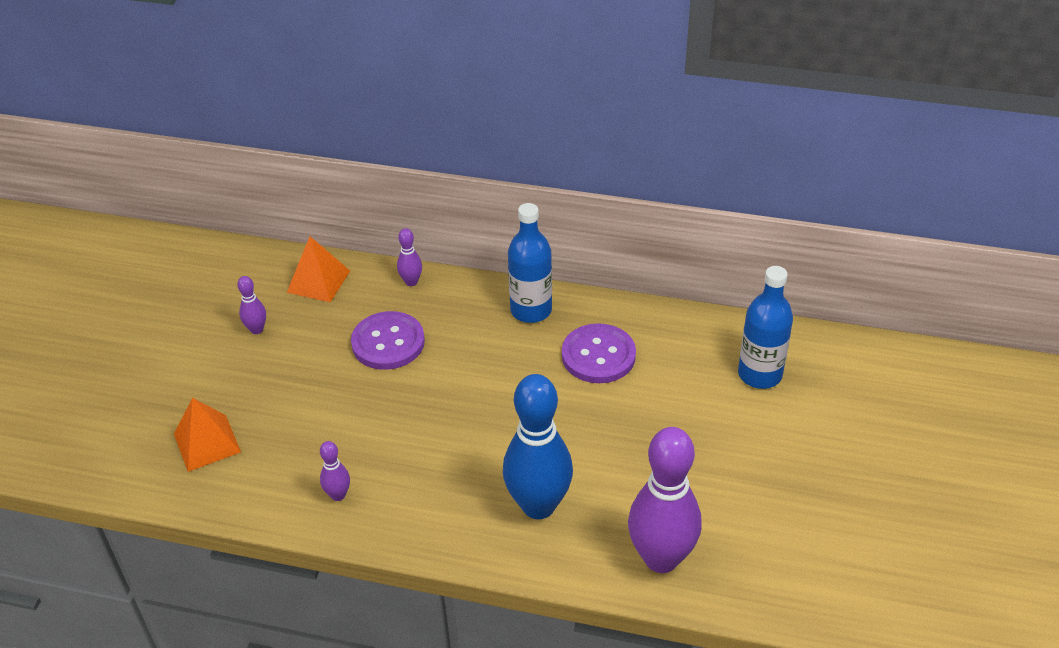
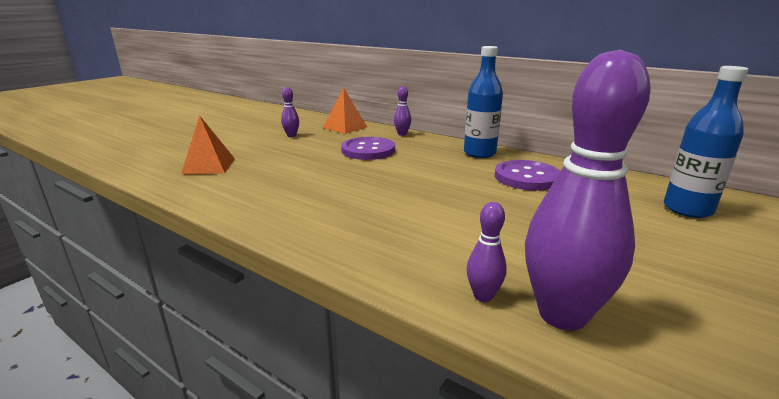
camera: 20 degrees right, 20 degrees down
purple bowling pin [320,441,350,501] -> purple bowling pin moved to [467,202,507,302]
blue bowling pin [503,374,573,519] -> none

